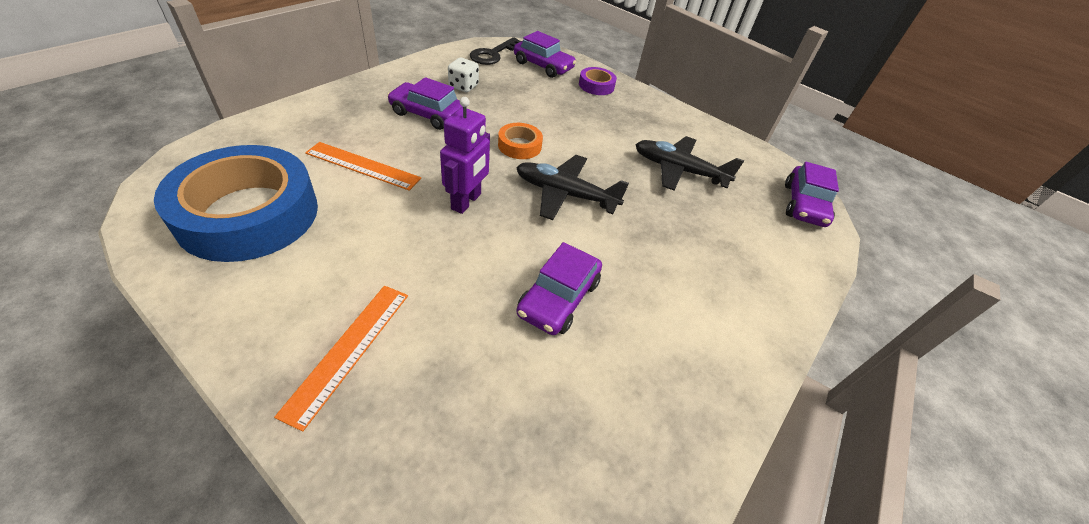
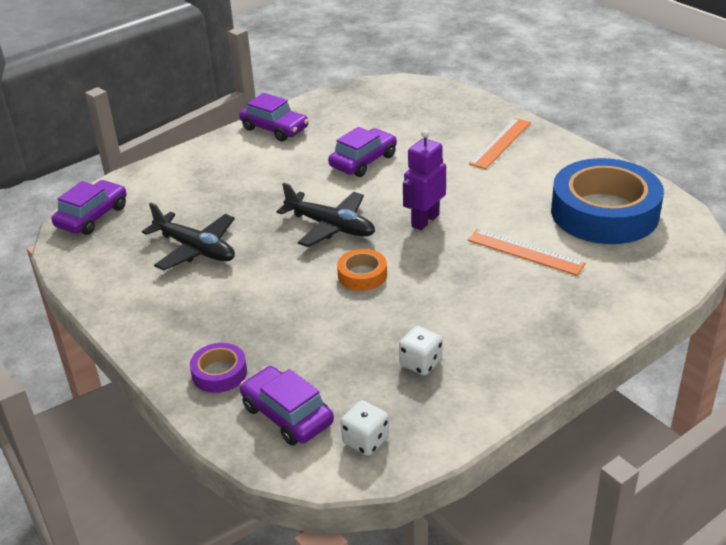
camera: 160 degrees left, 10 degrees down
purple car [387,77,463,130] -> purple car moved to [239,93,309,141]
black key [470,37,521,65] -> white dice [341,400,389,456]

